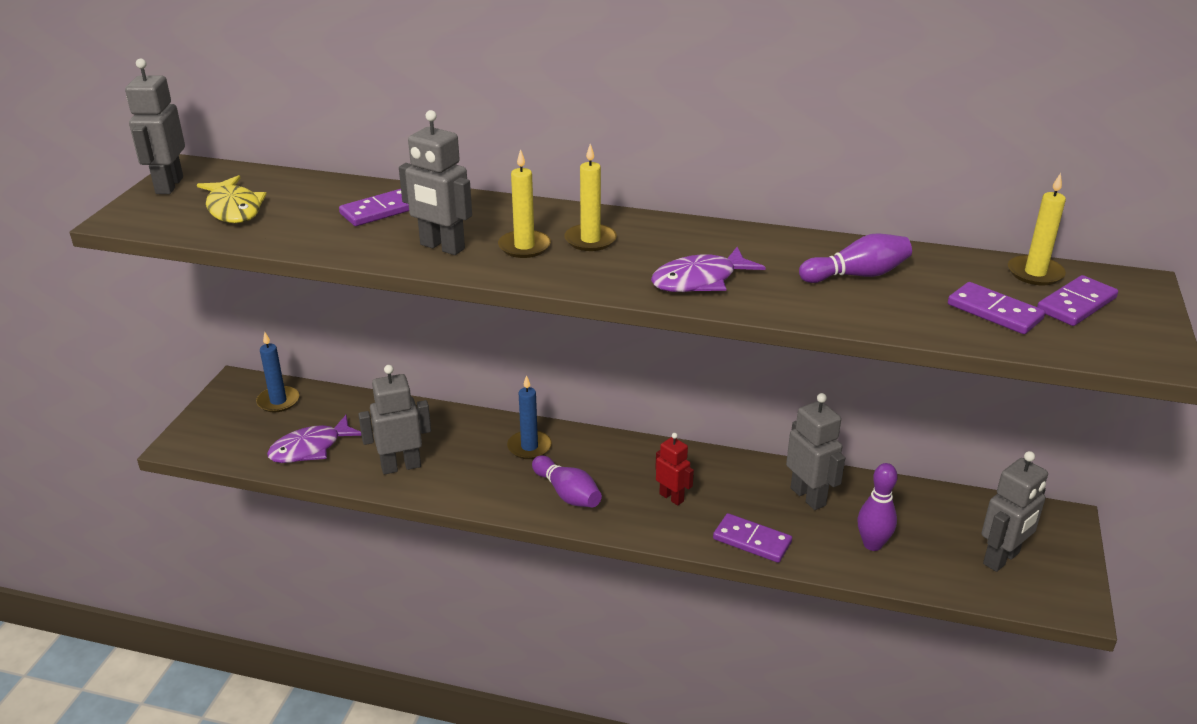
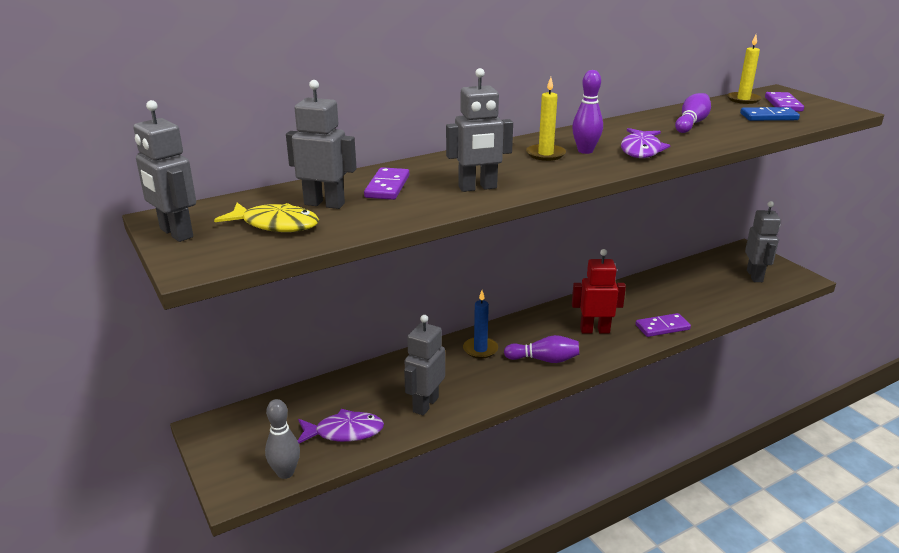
camera: 45 degrees left, 5 degrees down
blue candle [256,332,299,412] -> none
purple fish [267,415,362,463] -> purple fish turned 105 degrees counterclockwise [298,409,384,444]
yellow candle [498,149,551,258] -> none
red robot [655,433,694,506] -> red robot [572,249,626,334], size x1.56
grey robot [786,393,845,510] -> grey robot moved to [286,80,357,209]
purple bowling pin [858,463,897,551] -> purple bowling pin moved to [572,70,603,154]
purple domino [948,282,1045,334] -> blue domino [740,107,800,121]
none -> grey bowling pin [265,399,300,479]

